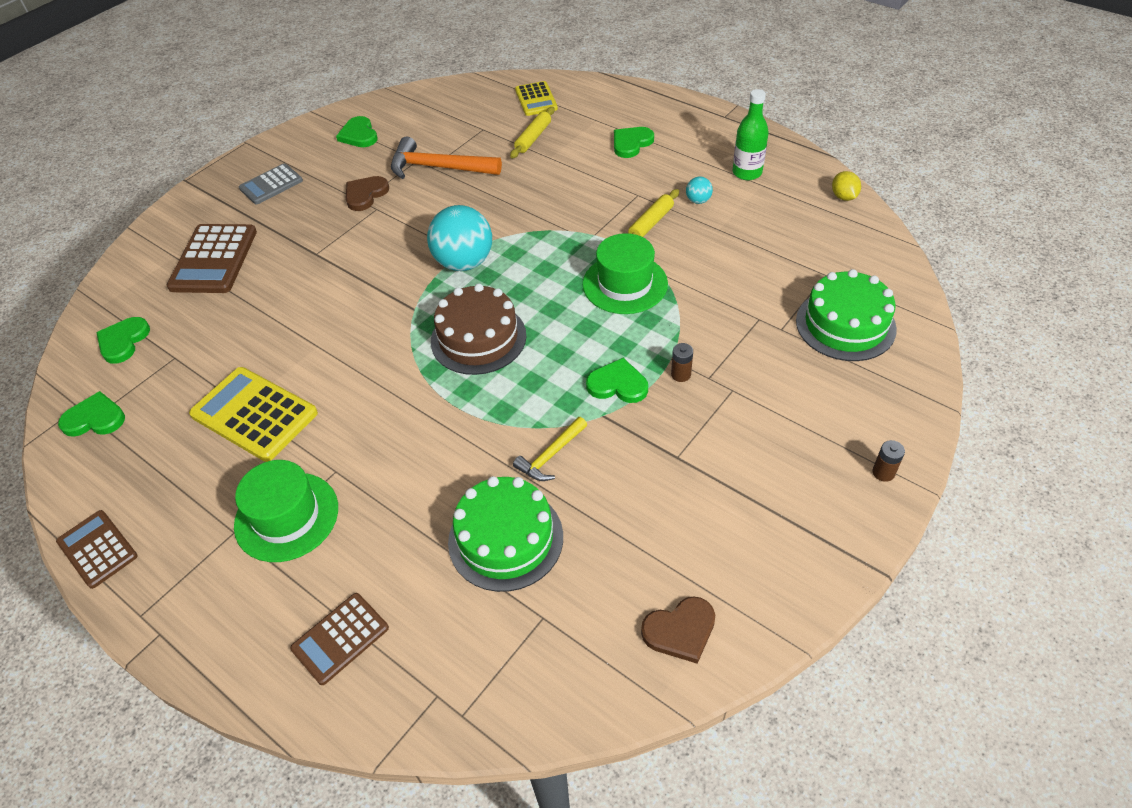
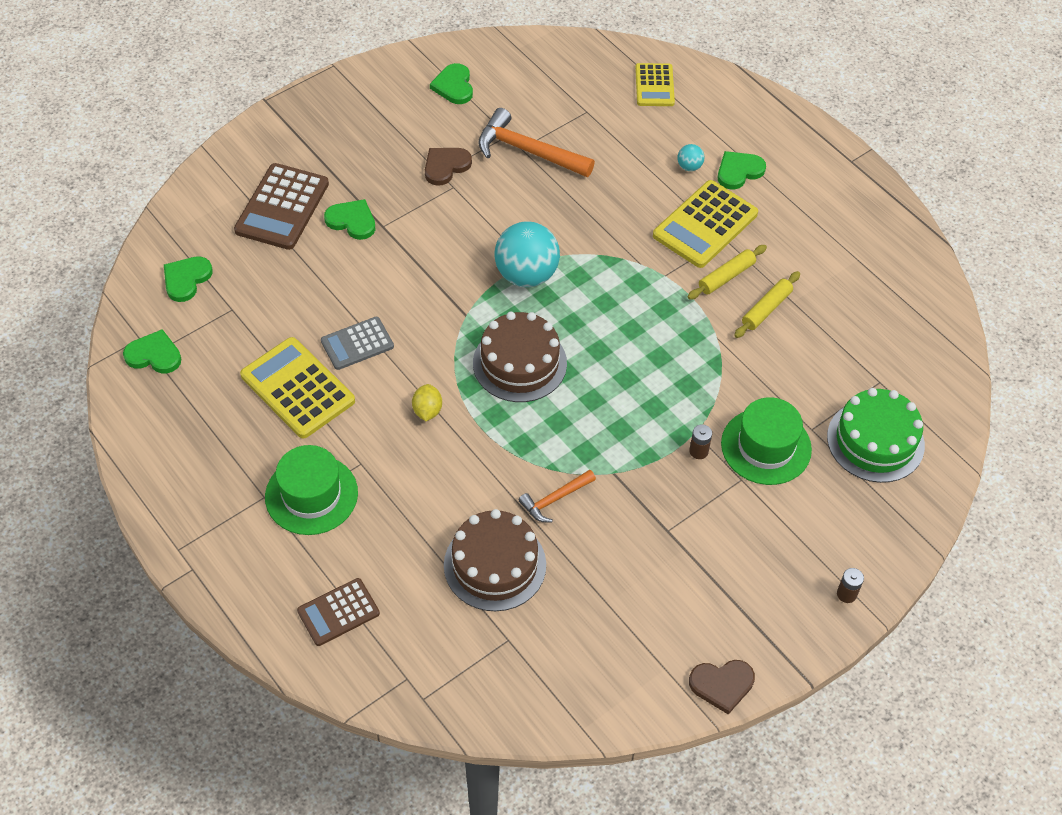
camera: 10 degrees right, 5 degrees up
brown calculator [56,510,138,589] -> none
grey calculator [239,164,303,204] -> grey calculator moved to [321,317,394,370]
green cake [448,476,563,592] -> brown cake [444,509,546,611]
yellow rolling pin [510,107,555,158] -> yellow rolling pin moved to [734,271,800,338]
yellow hammer [513,417,587,481] -> orange hammer [519,470,596,523]
green hat [583,233,668,314] -> green hat moved to [721,397,812,485]
green heart [586,358,648,403] -> green heart moved to [324,199,376,240]
brown heart [641,596,715,664] -> brown heart moved to [689,660,755,715]
turquoise ball [686,177,713,204] -> turquoise ball moved to [677,144,704,171]
green bottle [732,89,769,180] -> none
yellow lemon [832,171,861,201] -> yellow lemon moved to [412,384,442,421]
none -> yellow calculator [653,180,758,268]

